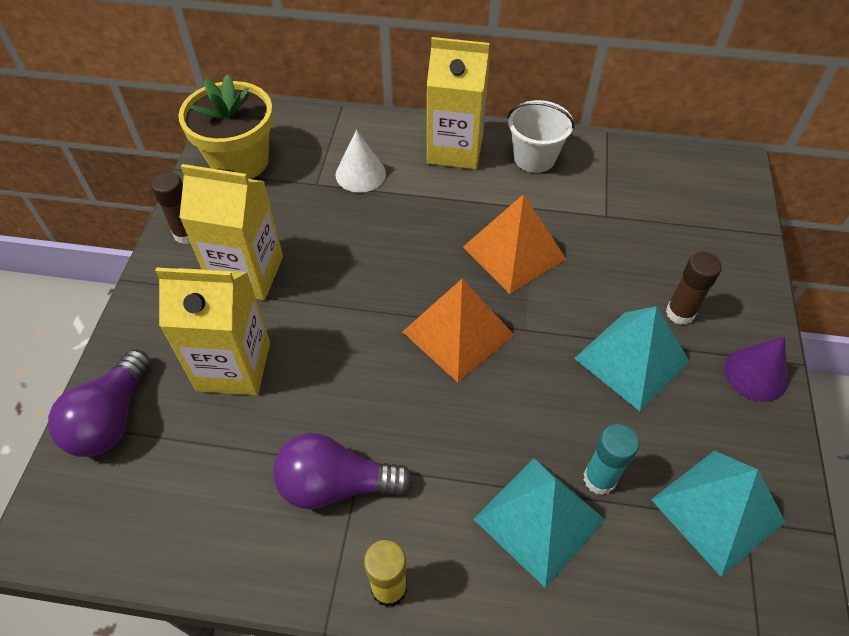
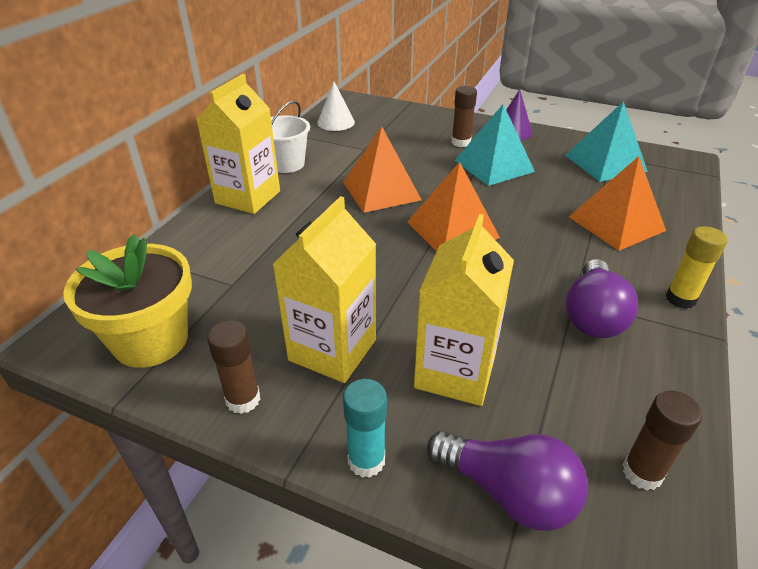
camera: 75 degrees left, 15 degrees down
white cone [335,130,386,193] -> white cone moved to [317,81,355,131]
turquoise pyramid [474,458,605,588] -> orange pyramid [569,156,666,251]
turquoise glue stick [584,424,639,495] -> turquoise glue stick moved to [343,379,387,478]
none -> brown glue stick [623,390,702,490]

